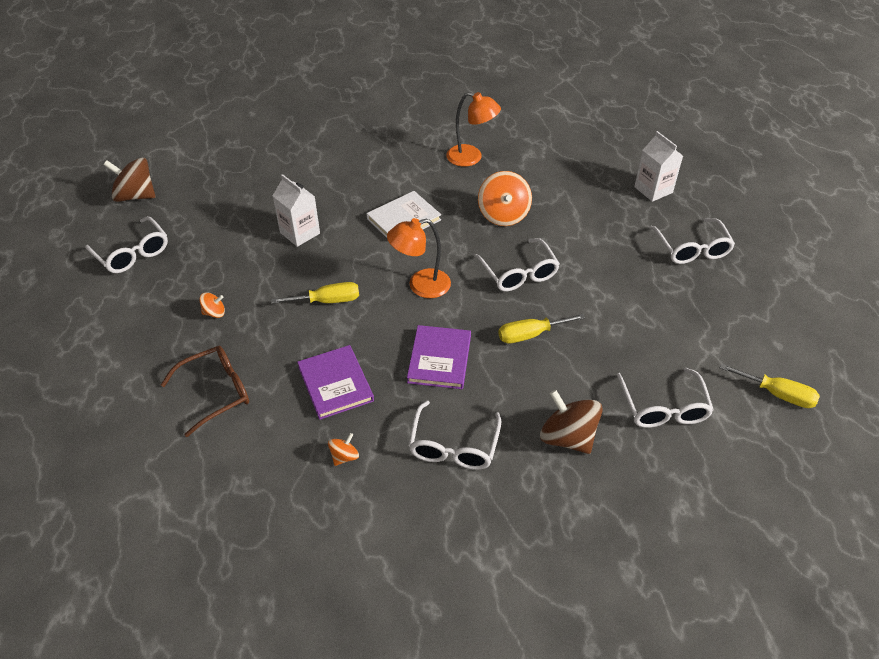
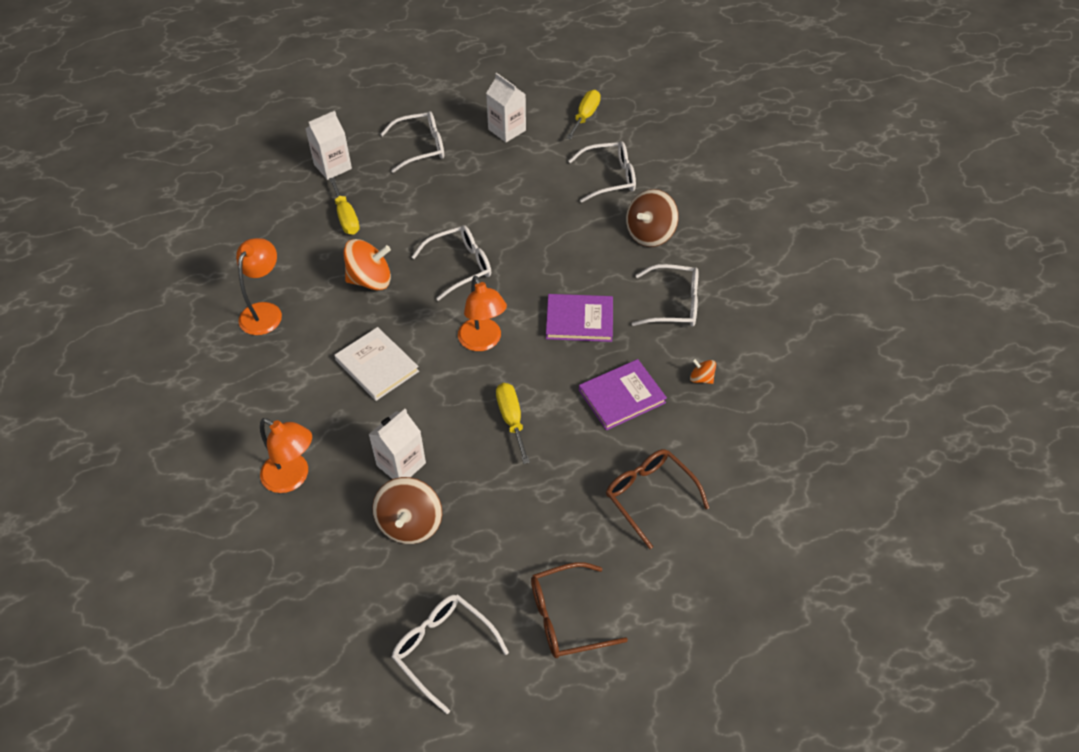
camera: 95 degrees left, 5 degrees up
white glasses [85,216,168,273] -> white glasses turned 90 degrees counterclockwise [392,595,509,714]
brown spinning top [103,158,155,202] -> brown spinning top moved to [372,477,442,544]
orange spinning top [199,292,225,318] -> none
yellow screwdriver [498,314,585,343] -> yellow screwdriver moved to [329,177,360,235]
none -> orange lamp [260,418,312,493]
none -> white carton [486,73,526,142]
none -> brown glasses [531,562,628,658]

